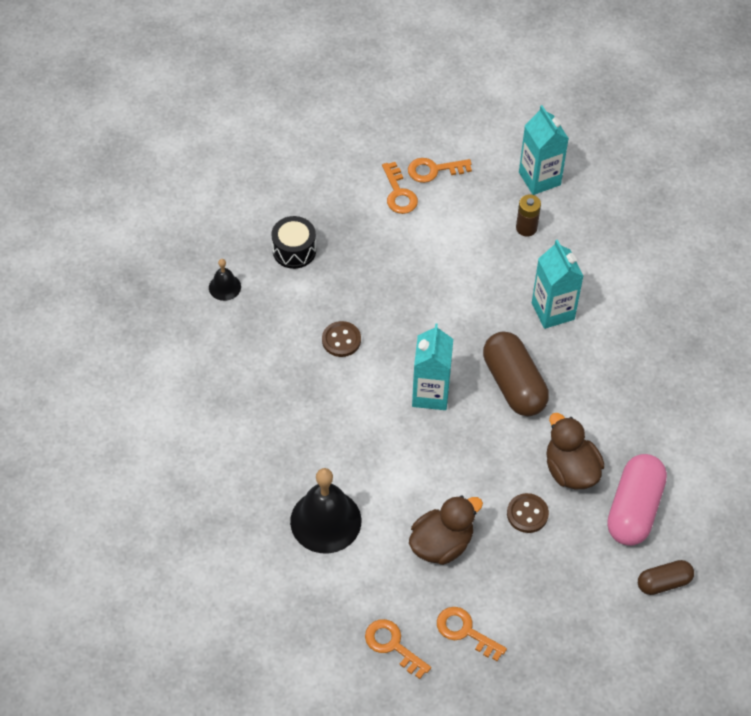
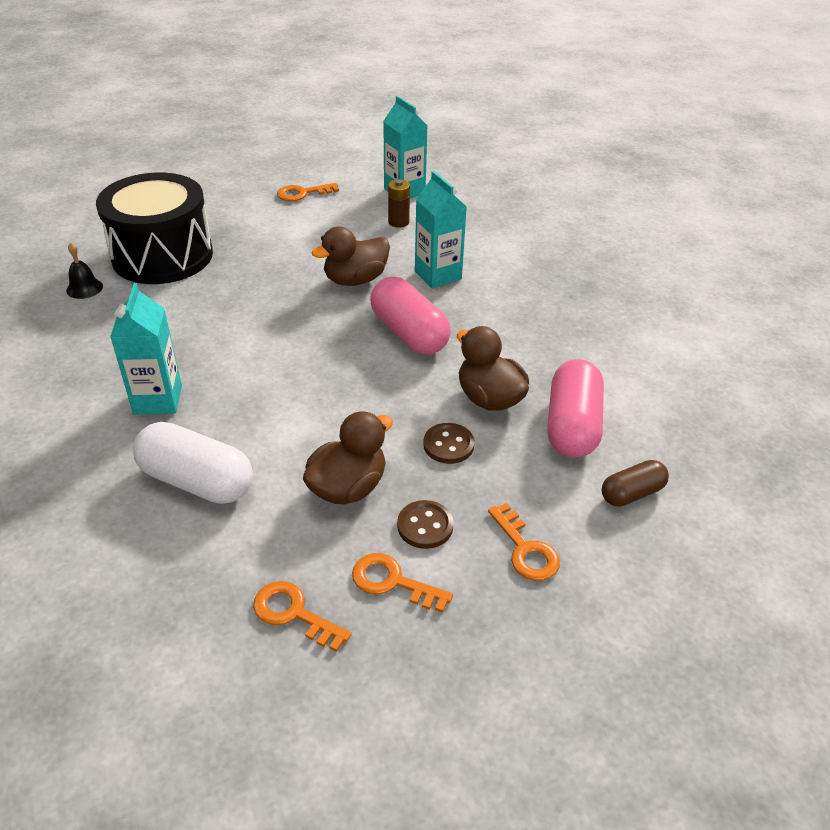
camera: 10 degrees left, 15 degrees down
black drum [272,216,316,269] -> black drum [96,173,213,284], size x2.17
black bell [290,468,361,553] -> white capsule [133,422,253,504]
brown button [322,321,361,357] -> brown button moved to [397,500,454,549]
orange key [382,162,418,214] -> orange key moved to [488,503,560,581]
turquoise carton [412,323,453,410] -> turquoise carton moved to [110,283,182,415]
brown capsule [483,332,549,416] -> pink capsule [370,277,451,355]
none -> brown duck [311,226,390,286]

